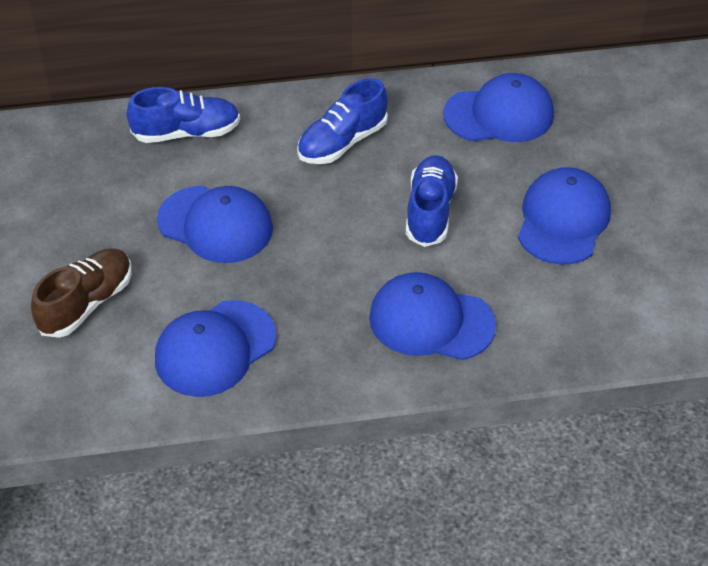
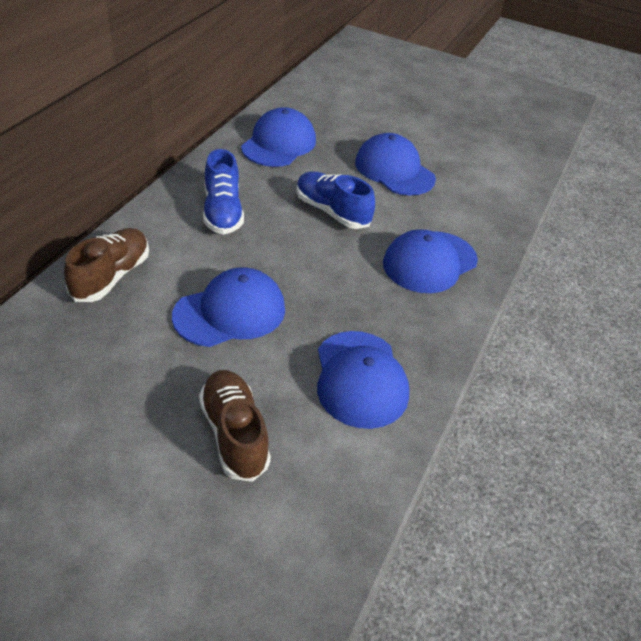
camera: 60 degrees left, 5 degrees down
blue shoe [127,87,240,143] -> brown shoe [64,228,149,302]

